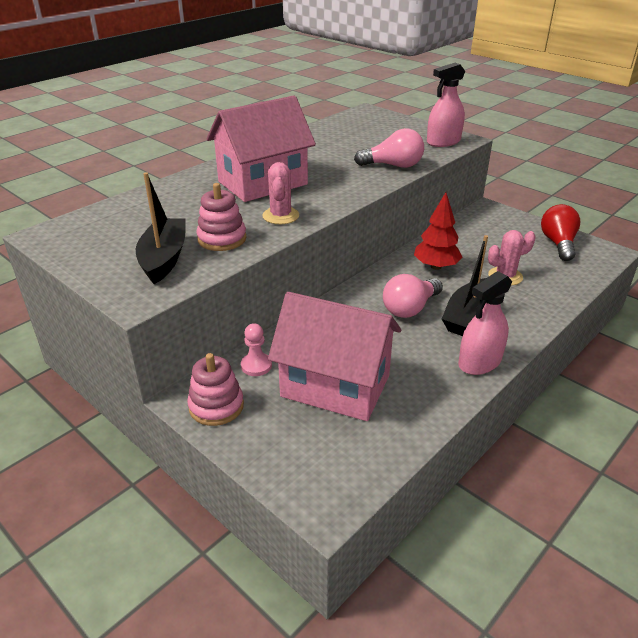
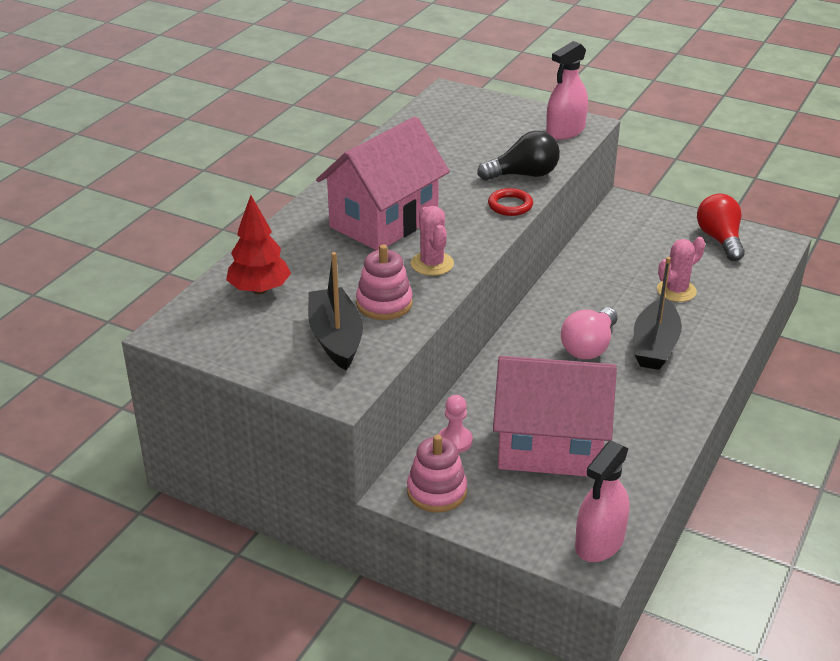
camera: 15 degrees left, 0 degrees up
pink light bulb [354,128,424,168] -> black light bulb [477,131,560,181]
red tree [414,192,462,270] -> red tree moved to [226,195,291,294]
pink spray bottle [458,271,512,375] -> pink spray bottle moved to [575,440,630,562]
none -> red ring [488,188,533,216]

